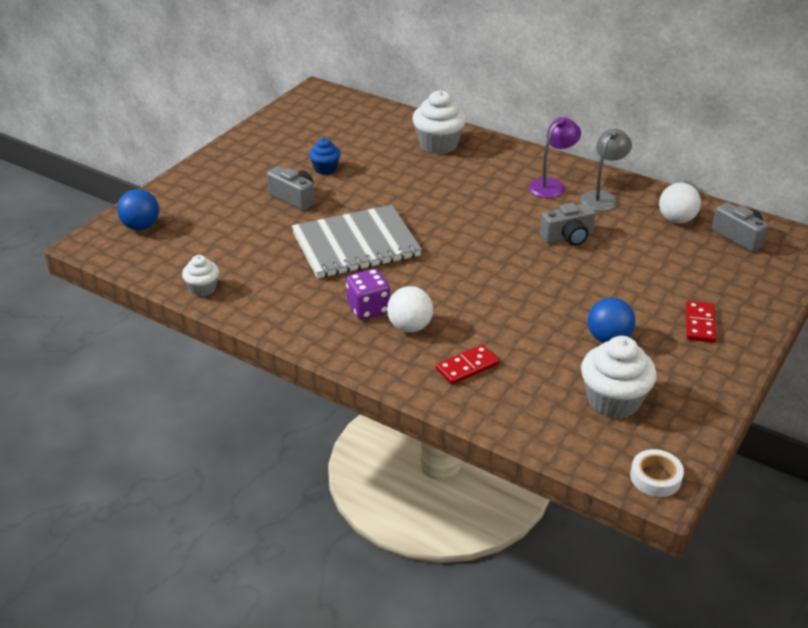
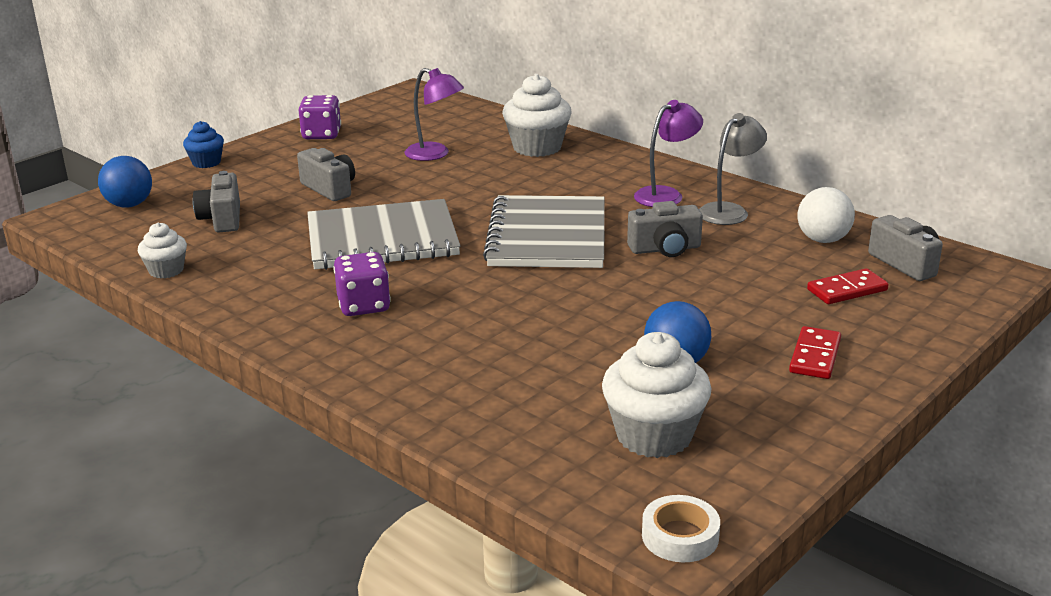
camera: 10 degrees right, 10 degrees down
blue cupcake [309,138,340,175] -> blue cupcake moved to [183,121,224,168]
white ball [387,286,433,333] -> none
red domino [436,344,499,385] -> red domino moved to [807,268,889,304]
none -> grey camera [193,171,240,232]
none -> purple dice [299,95,341,139]
none -> purple lamp [405,68,464,161]
none -> grey notebook [483,195,605,268]

